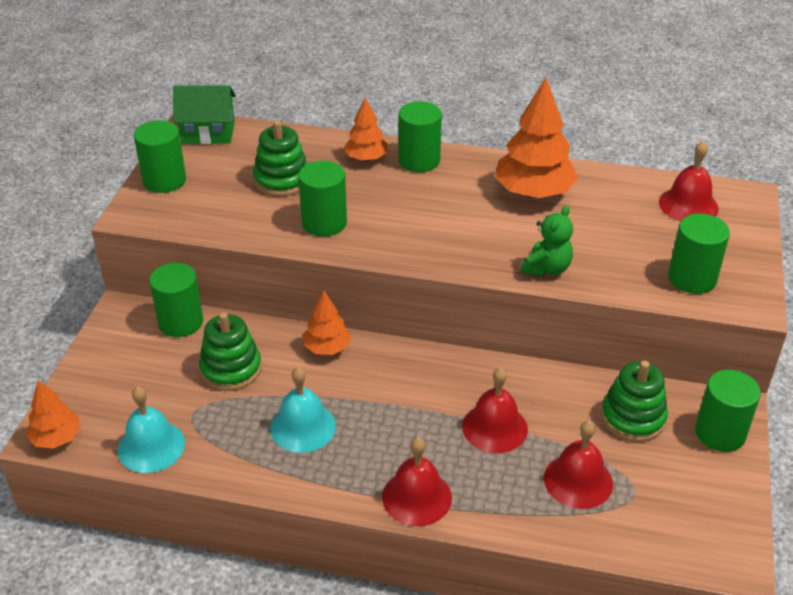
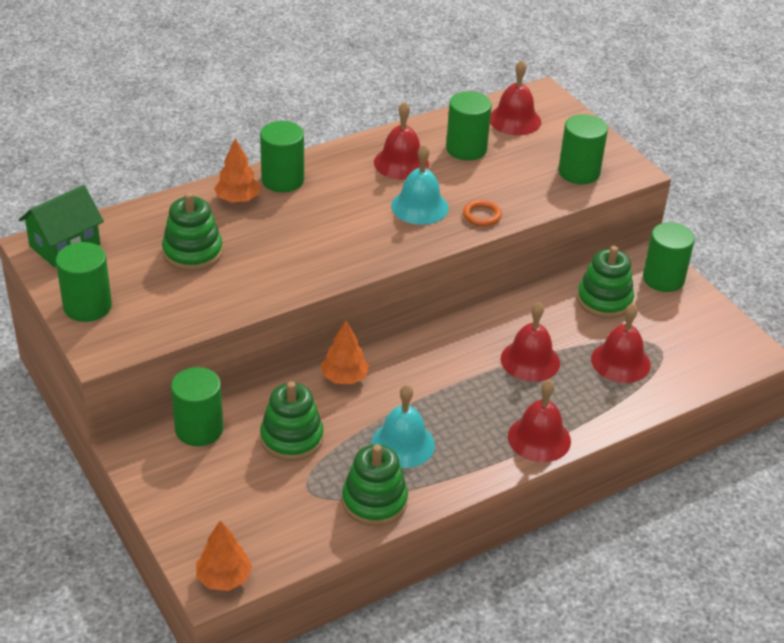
camera: 45 degrees left, 0 degrees up
turquoise bell [118,386,185,473] -> turquoise bell moved to [391,145,449,225]
green cylinder [298,161,347,236] -> green cylinder moved to [446,91,492,161]
orange tree [495,78,578,198] -> red bell [374,102,429,180]
green teddy bear [521,206,573,277] -> orange ring [463,200,502,226]
none -> green stacking toy [342,444,408,526]

